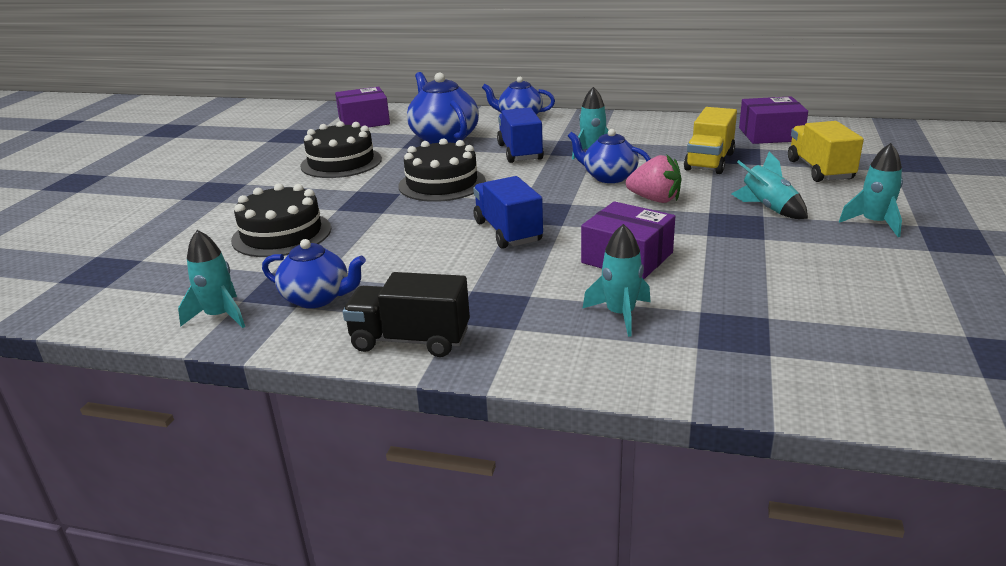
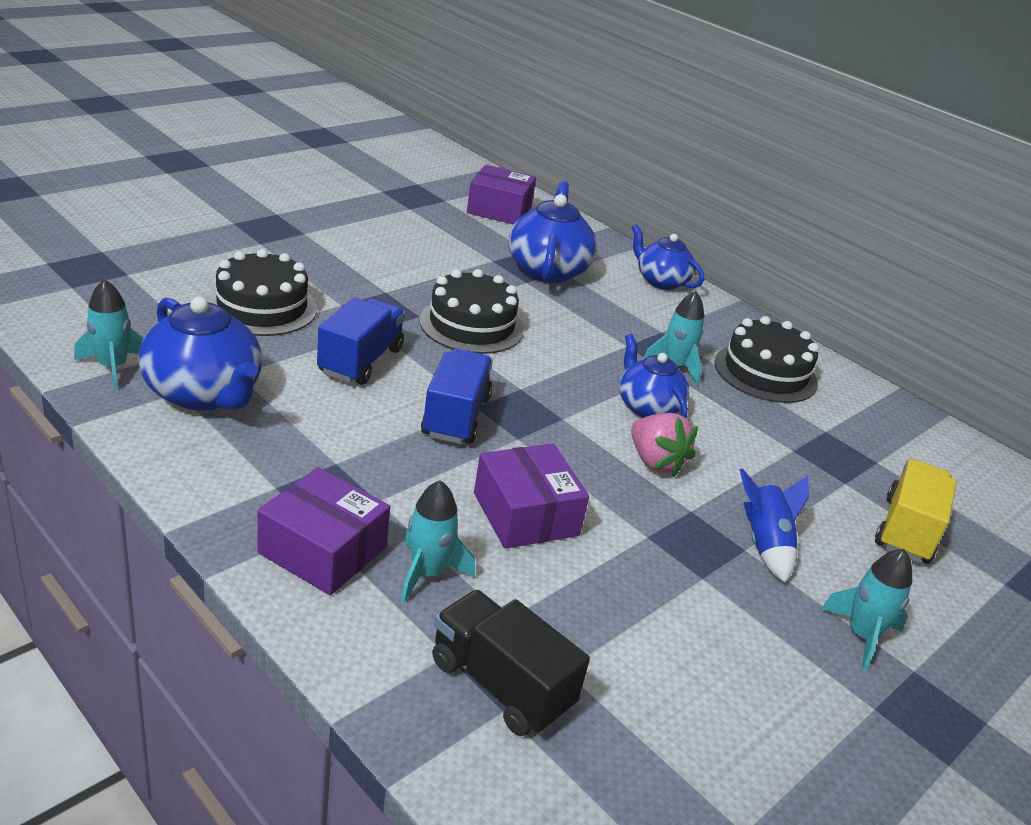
camera: 25 degrees right, 5 degrees up
blue teapot [262,239,366,308] -> blue teapot [139,296,262,411], size x1.52
black cake [300,121,382,178] -> black cake moved to [714,316,819,403]
black truck [343,272,470,357] -> black truck moved to [432,590,590,736]
blue truck [497,107,544,163] -> blue truck moved to [317,298,405,385]
yellow truck [684,107,737,174] -> none
turquoise rocket [731,151,808,219] -> blue rocket [739,468,809,583]
purple box [739,96,808,144] -> purple box moved to [257,467,390,595]

